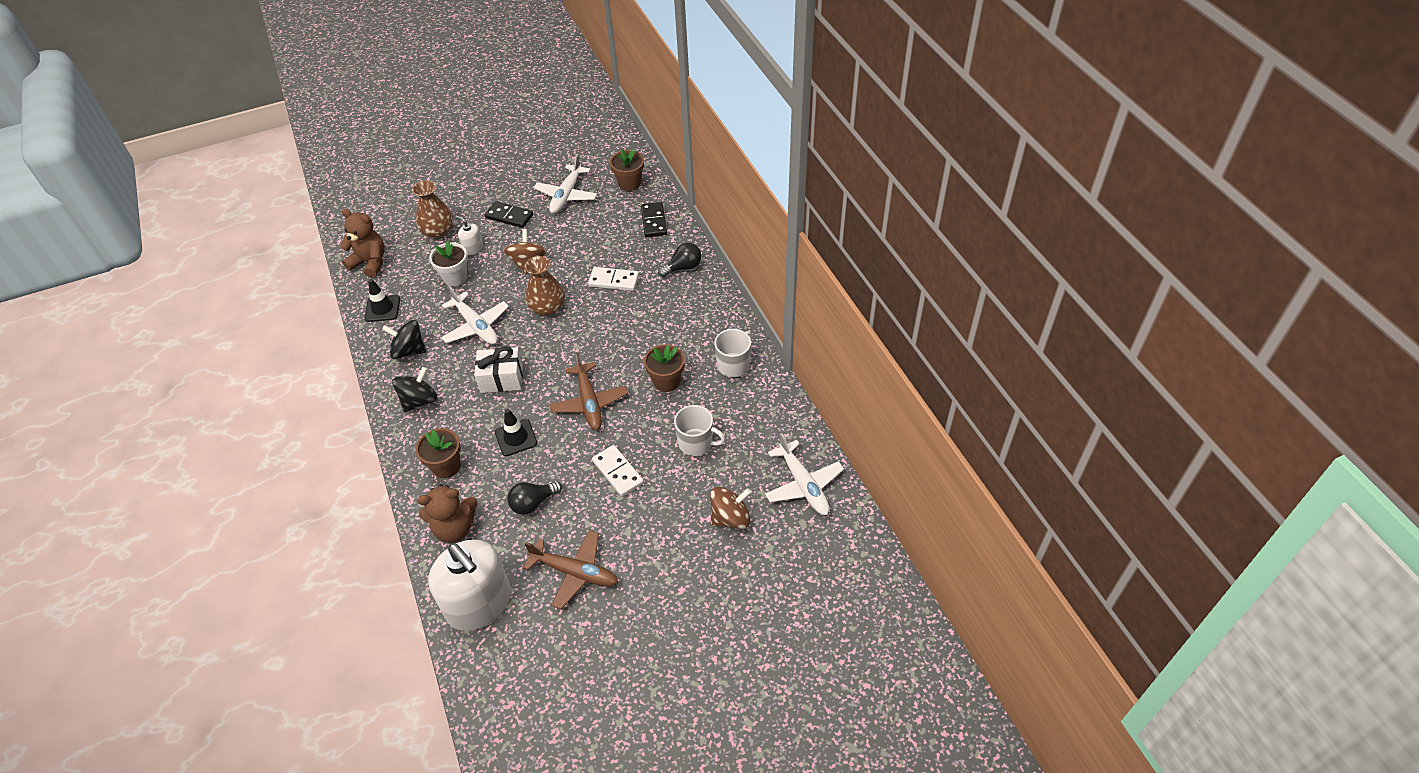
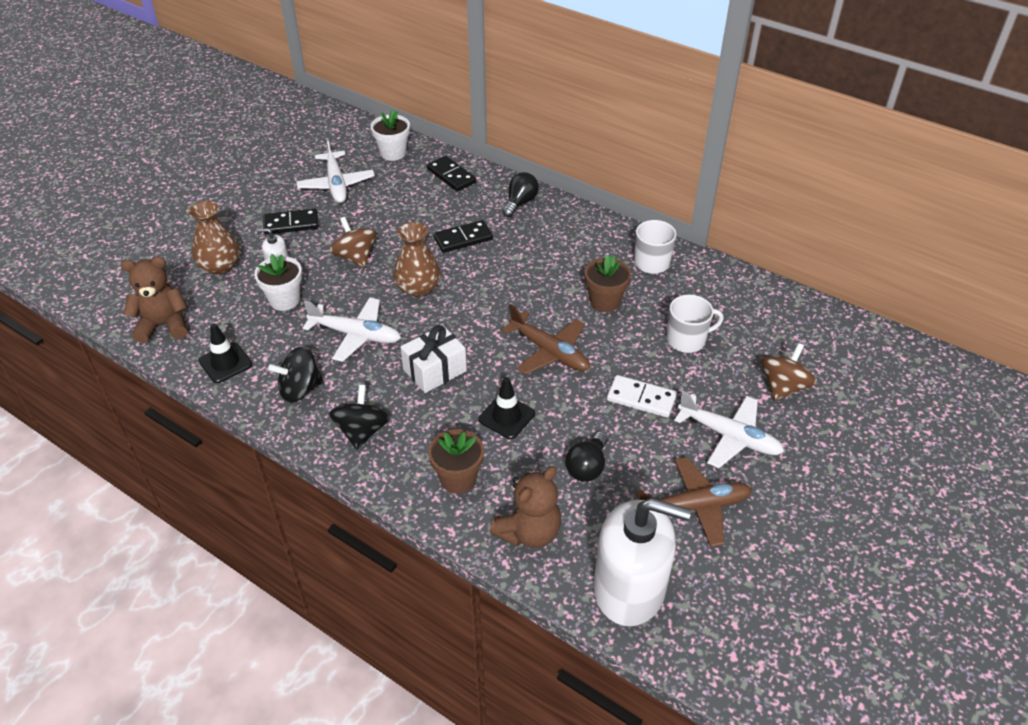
camera: 35 degrees left, 5 degrees down
white domino [588,267,639,291] -> black domino [434,220,493,253]
brown flower pot [610,148,644,191] -> white flower pot [371,110,410,161]
white plane [765,433,844,515] -> white plane moved to [674,391,784,468]

